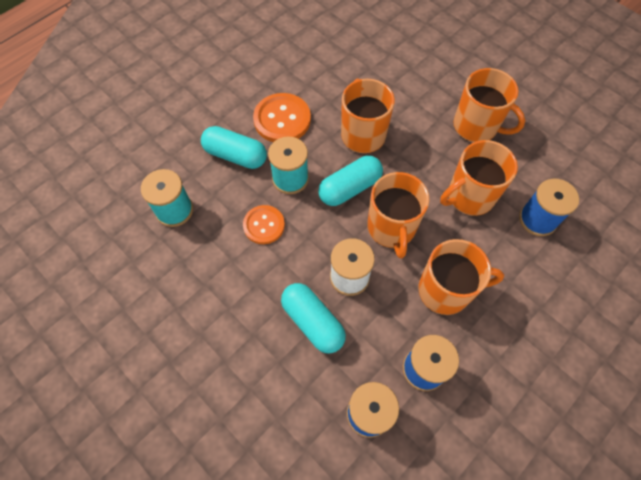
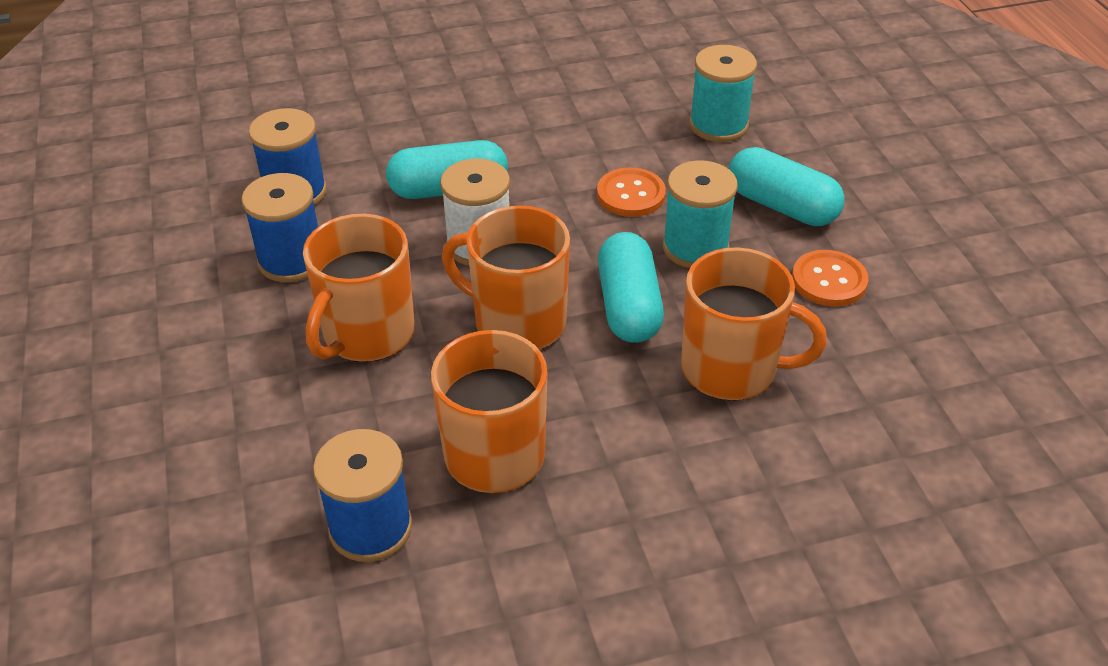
camera: 120 degrees right, 20 degrees down
turquoise capsule [201,126,267,169] -> turquoise capsule turned 75 degrees clockwise [729,147,845,226]
orange button [253,93,311,142] -> orange button [792,250,869,307], size x0.65
orange mug [454,68,526,142] -> none

